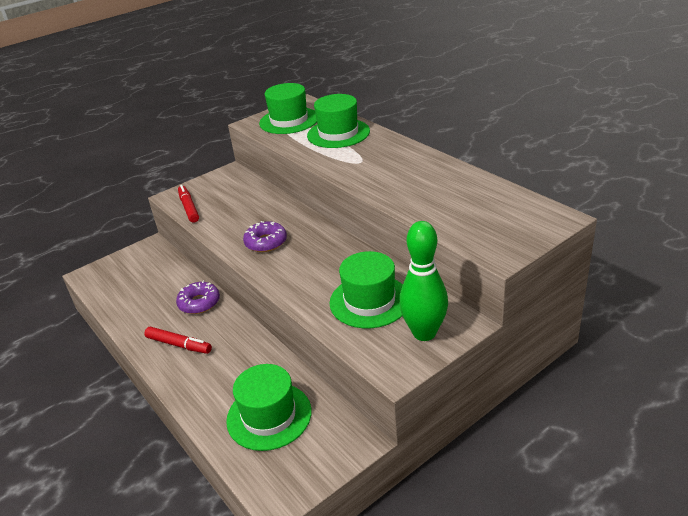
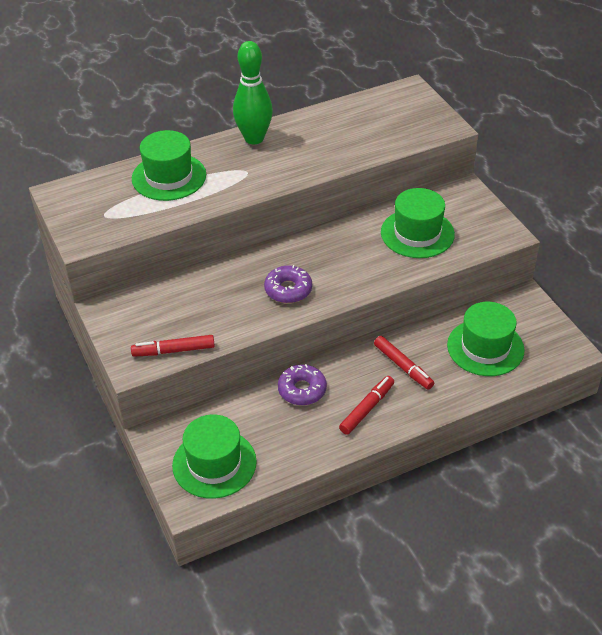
camera: 80 degrees left, 10 degrees up
green hat [259,83,317,134] -> green hat moved to [172,414,257,499]
green bowling pin [399,221,448,341] -> green bowling pin moved to [233,41,273,144]
none -> red marker [374,336,434,390]

